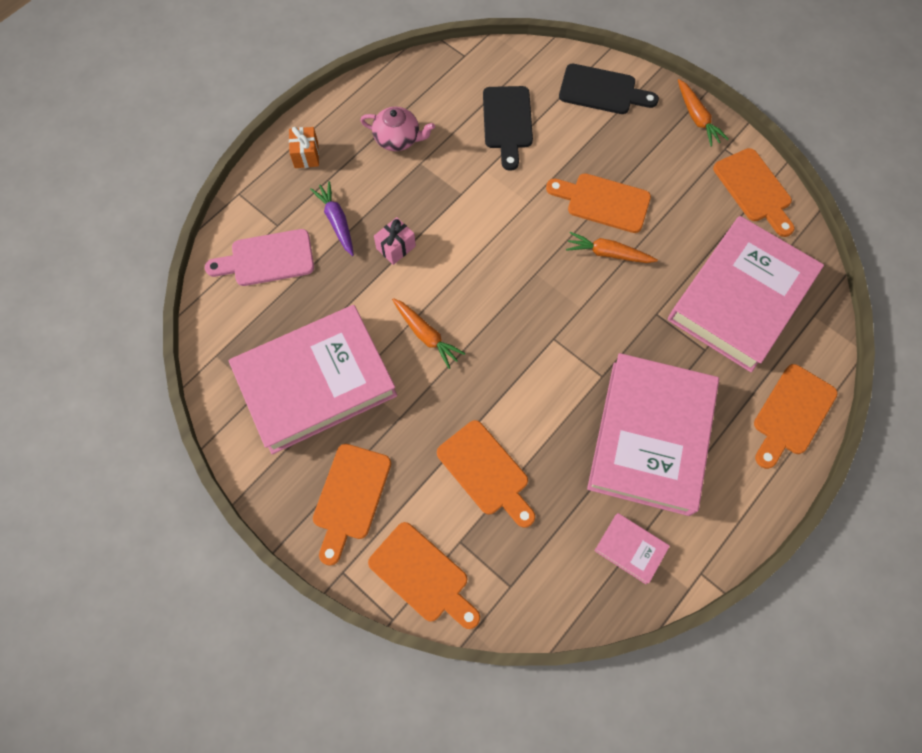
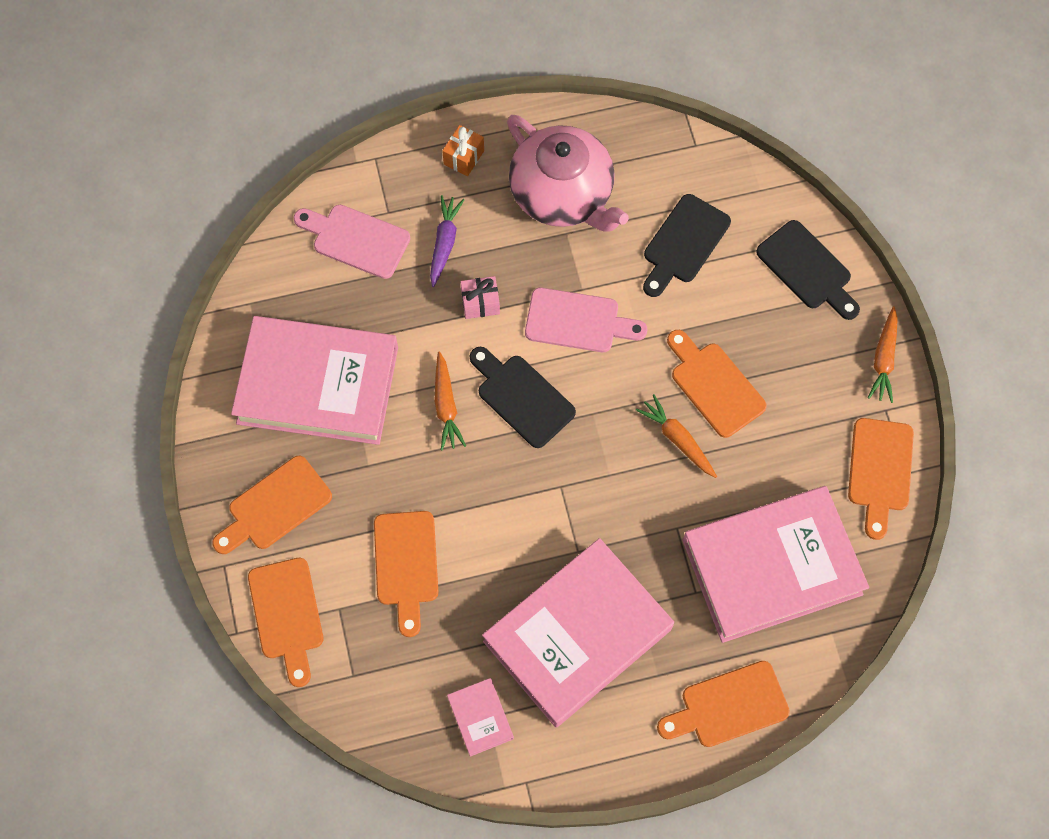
camera: 35 degrees right, 0 degrees up
pink teapot [360,107,435,151] -> pink teapot [507,115,629,232], size x1.92
none -> black cutting board [470,347,576,448]
none -> pink cutting board [525,288,647,352]

